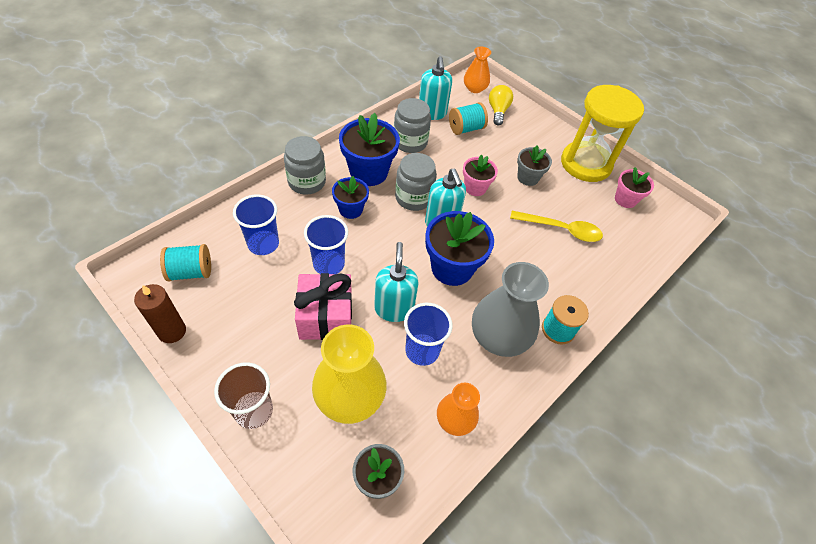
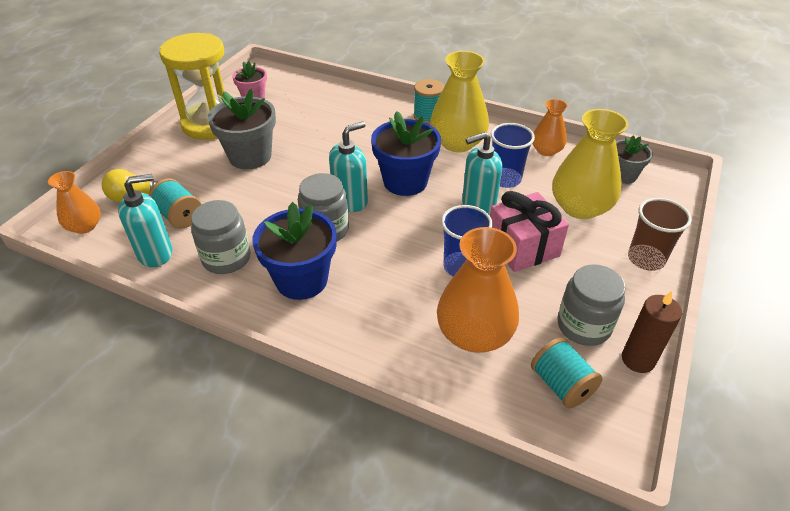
camera: 105 degrees left, 10 degrees down
blue cup [233,195,279,255] -> orange vase [437,227,519,353]
grey jar [284,136,326,195] -> grey jar moved to [557,264,626,346]
blue flower pot [332,176,369,219] -> none
pink flower pot [463,155,498,196] -> none
grey vase [472,262,549,357] -> yellow vase [430,51,489,152]
yellow spoon [510,211,603,242] -> none
grey flower pot [517,145,552,186] -> grey flower pot [208,89,276,169], size x1.69

